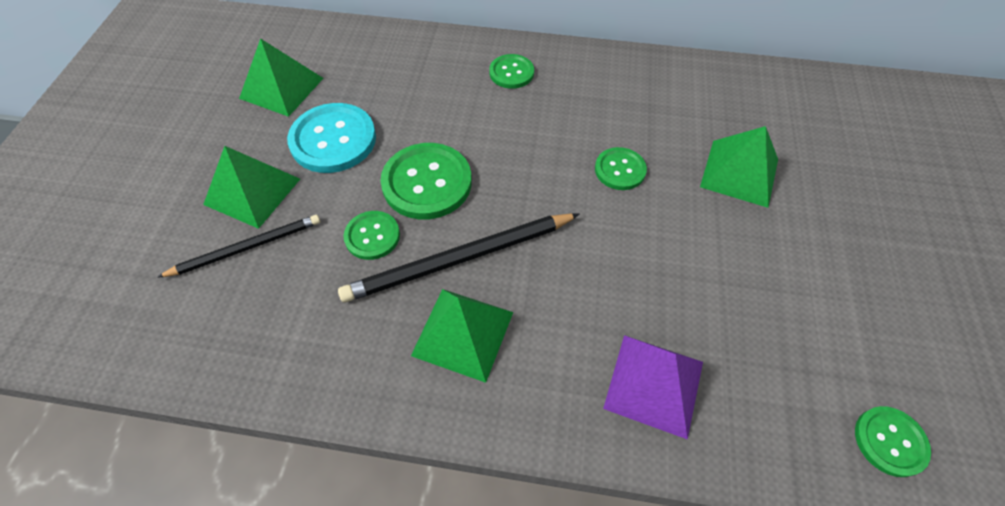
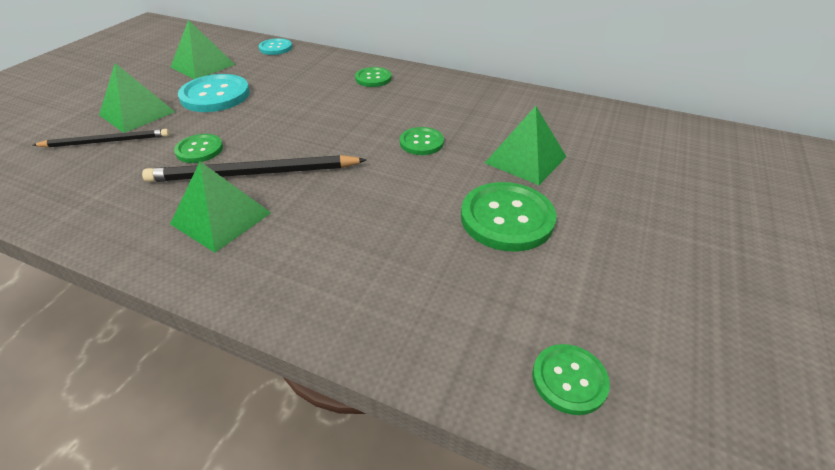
camera: 15 degrees right, 15 degrees down
green button [380,143,472,220] -> green button moved to [461,182,557,251]
purple pyramid [603,335,703,440] -> none
none -> turquoise button [259,38,292,55]

